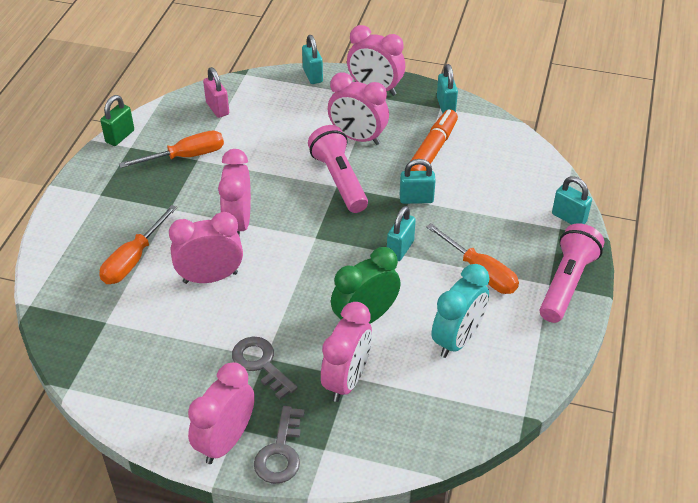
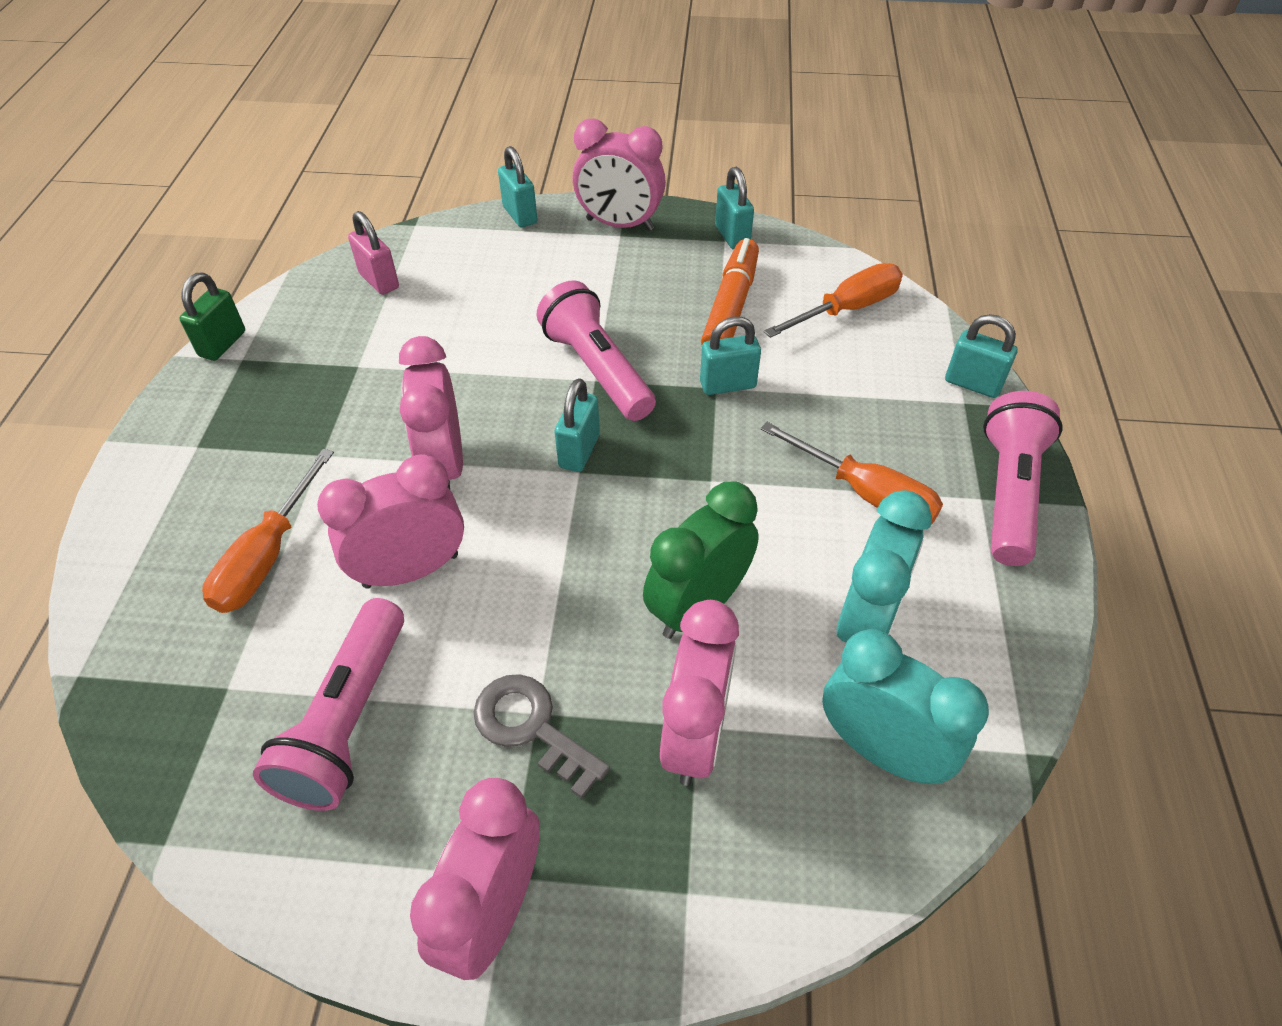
camera: 10 degrees left, 5 degrees up
orange screwdriver [119,131,224,168] -> orange screwdriver moved to [764,263,903,338]
grey key [254,406,305,484] -> none
pink clock [328,72,389,145] -> none
turquoise padlock [387,206,416,261] -> turquoise padlock moved to [555,378,600,472]
none -> pink flashlight [253,598,404,811]
none -> turquoise clock [822,629,989,784]

